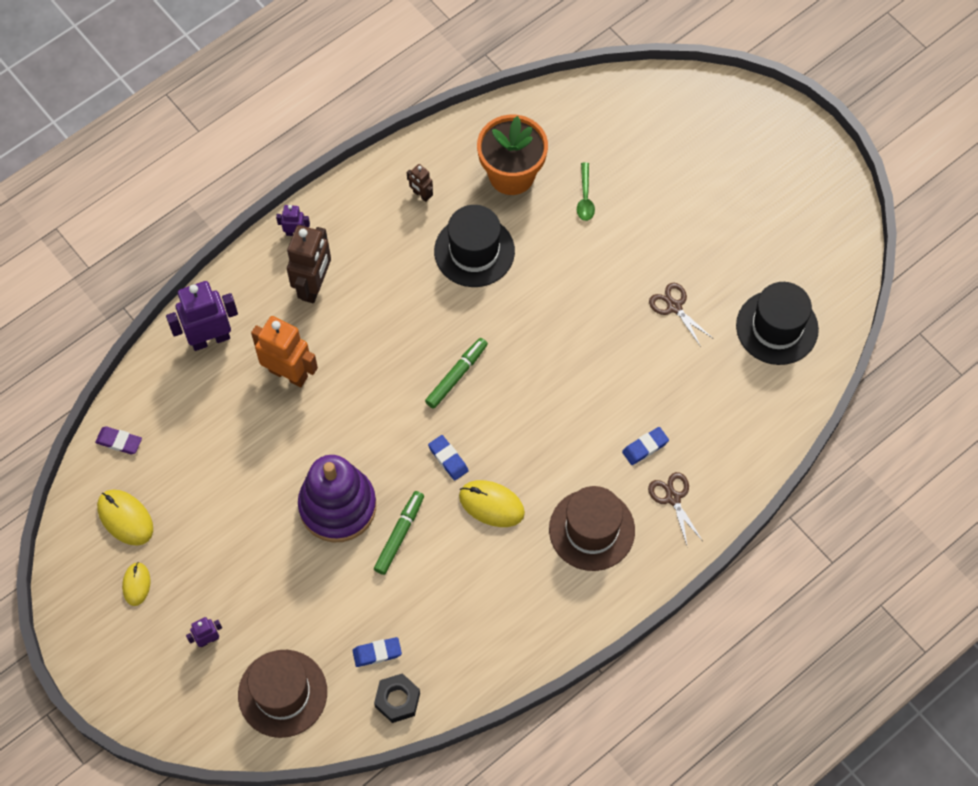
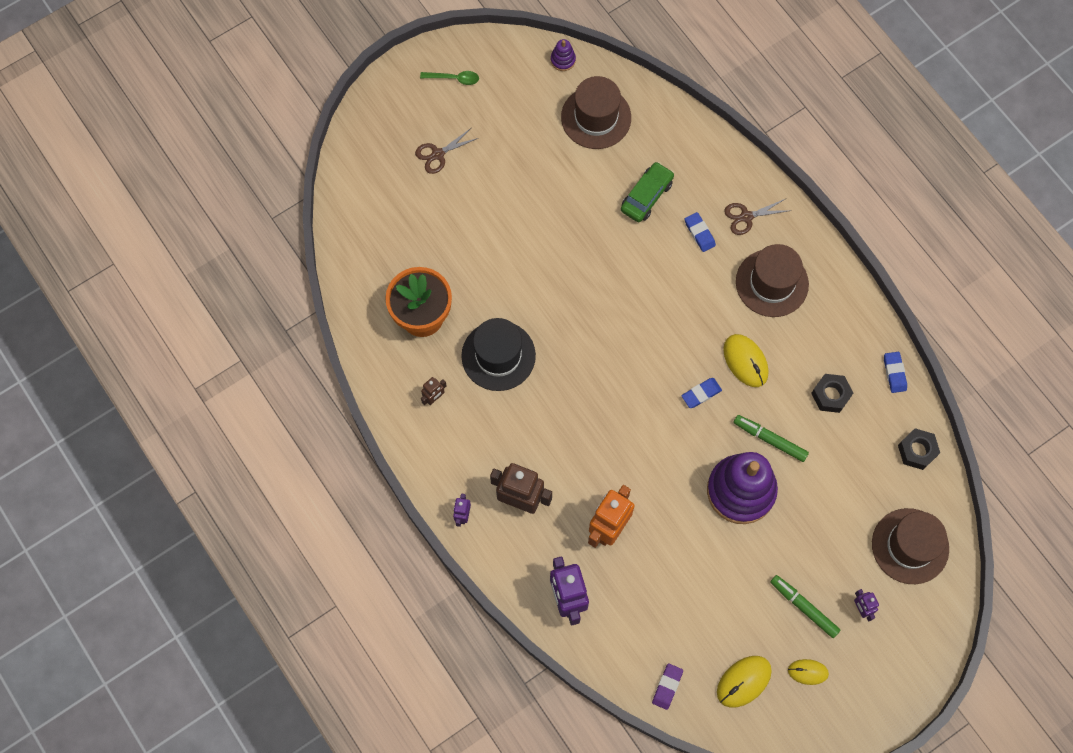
camera: 85 degrees left, 5 degrees up
blue eraser [352,637,402,667] -> blue eraser moved to [884,352,907,393]
green marker [425,338,488,409] -> green marker moved to [770,575,840,638]
yellow mouse [459,480,525,527] -> yellow mouse turned 60 degrees counterclockwise [723,334,769,387]
green spoon [577,162,595,221] -> green spoon moved to [420,71,479,85]
brown scissors [649,283,714,347] -> brown scissors moved to [415,128,478,174]
black hat [736,282,819,365] -> brown hat [561,76,631,149]
none -> purple stacking toy [551,39,576,71]
none -> green car [621,162,674,222]
none -> black nut [811,374,853,413]

